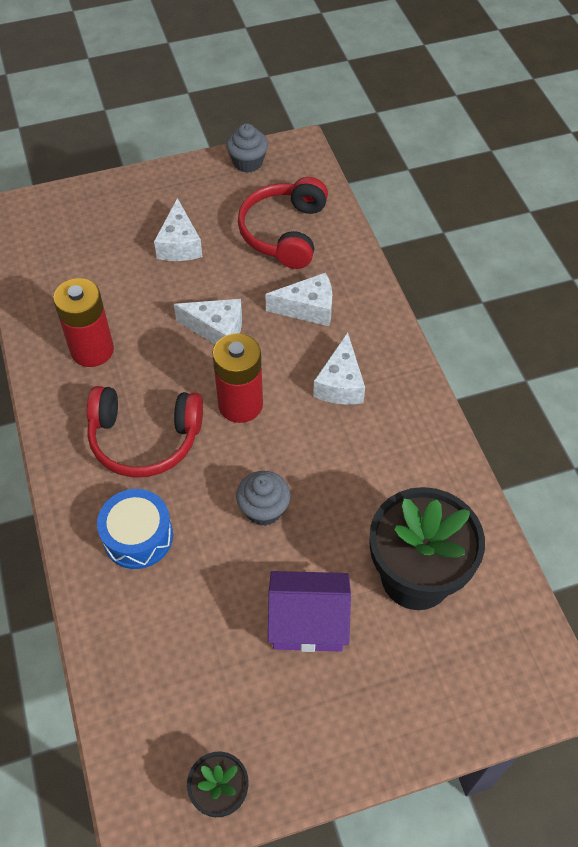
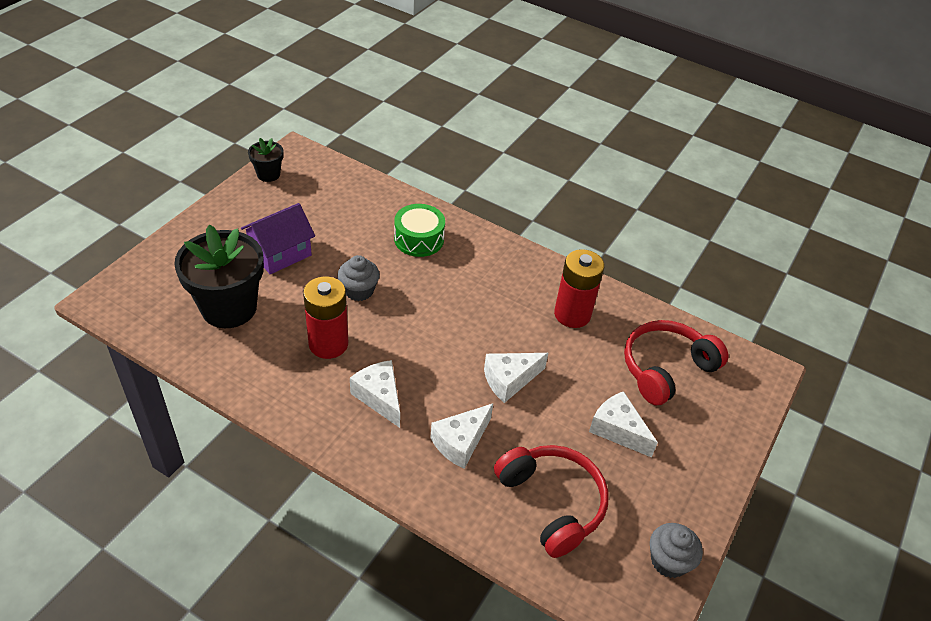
camera: 135 degrees right, 10 degrees down
red headphones [87,386,203,478] -> red headphones moved to [624,320,728,405]
blue drum [97,489,173,569] -> green drum [394,204,445,257]
red battery [212,333,263,423] -> red battery moved to [303,276,348,359]

